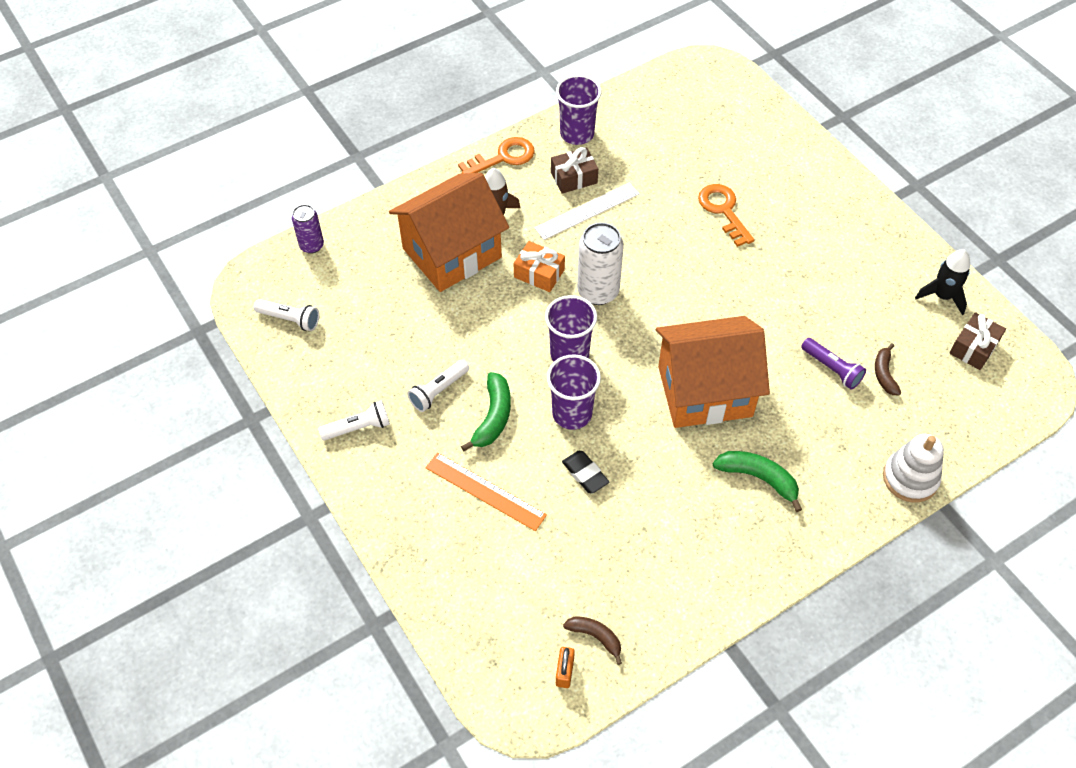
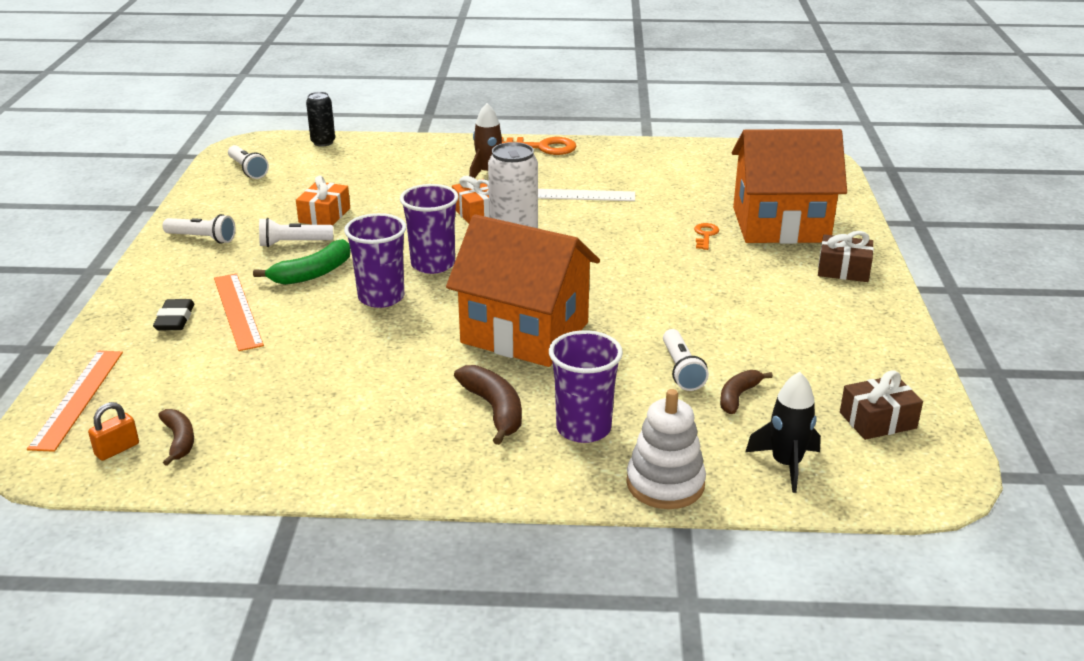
camera: 35 degrees right, 25 degrees down
purple can [292,204,324,254] -> black can [306,92,335,147]
orange house [389,173,509,292] -> orange house moved to [732,129,847,244]
brown gift [551,147,598,194] -> brown gift moved to [818,231,874,282]
purple cup [556,75,601,145] -> purple cup moved to [549,330,623,443]
black eraser [562,451,609,494] -> black eraser moved to [153,299,195,330]
orange key [698,184,754,247] -> orange key [694,223,719,250], size x0.56
green banana [713,451,802,512] -> brown banana [454,365,522,445]
purple flashlight [801,338,866,390] -> white flashlight [663,329,709,391]
black rocket [915,249,970,315] -> black rocket moved to [745,372,821,493]
none -> orange ruler [27,351,123,452]
none -> orange gift [296,175,350,226]

